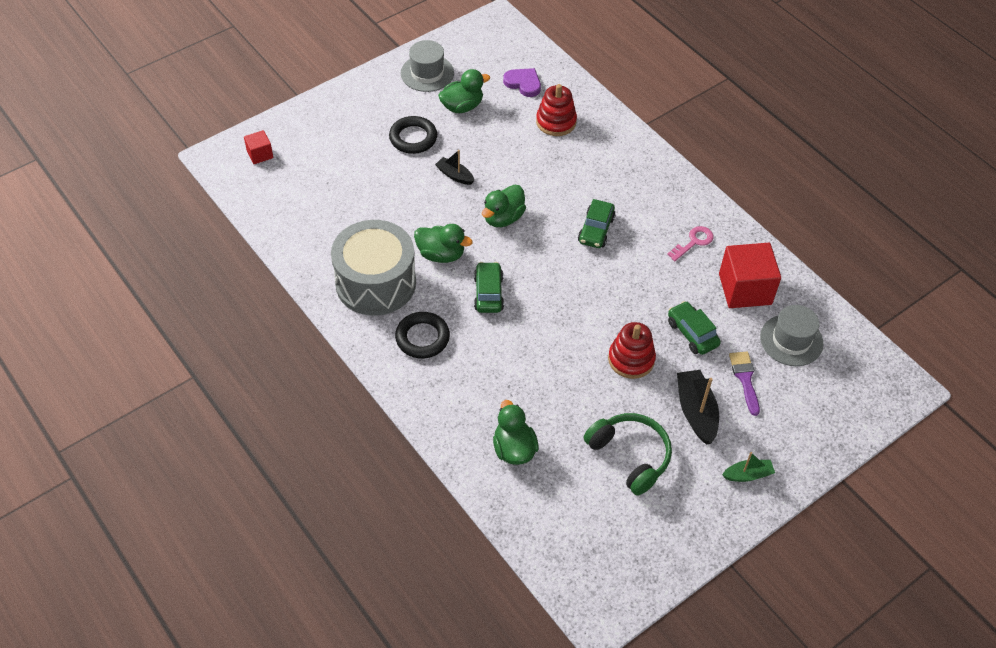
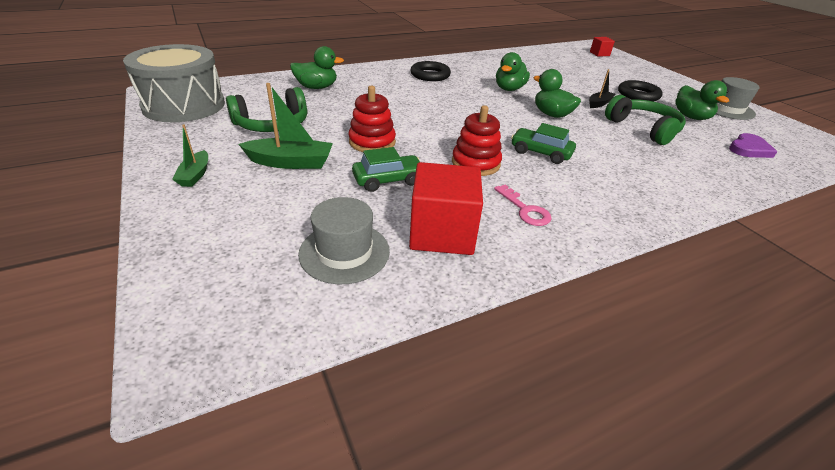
camera: 100 degrees right, 15 degrees down
grey drum [331,220,416,316] -> grey drum moved to [123,44,225,122]
green car [474,262,504,313] -> none
red stacking toy [536,84,577,136] -> red stacking toy moved to [452,105,502,176]
black boat [677,370,719,445] -> green boat [239,83,333,169]
purple brush [729,352,760,416] -> none
none -> green headphones [605,95,686,145]

